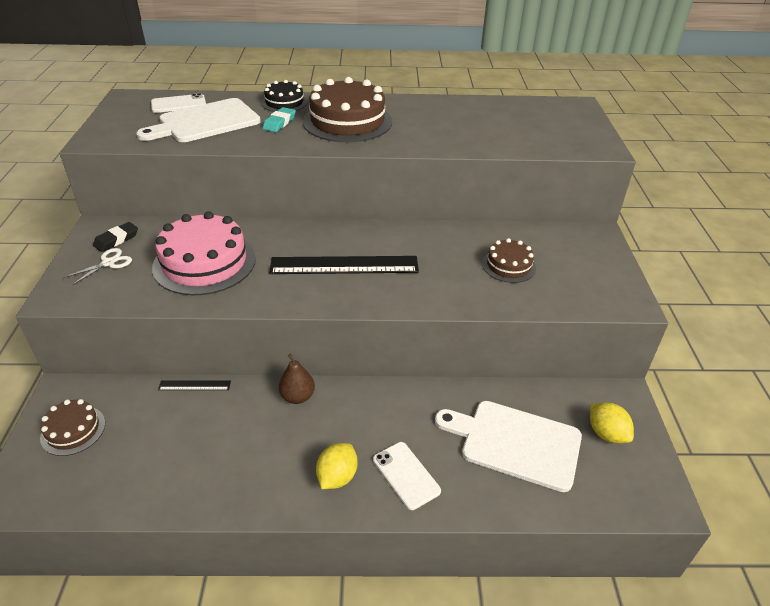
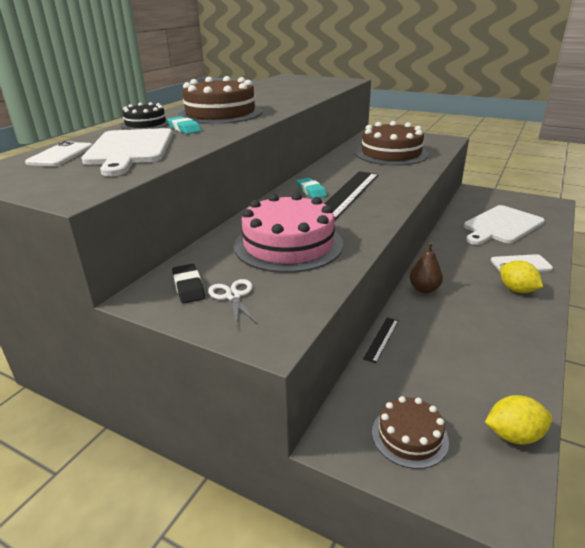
camera: 60 degrees left, 10 degrees down
brown cake [482,238,536,283] -> brown cake [355,121,428,166], size x1.86
yellow lemon [590,402,634,443] -> yellow lemon moved to [485,395,552,445]
none -> turquoise eraser [297,178,327,198]

